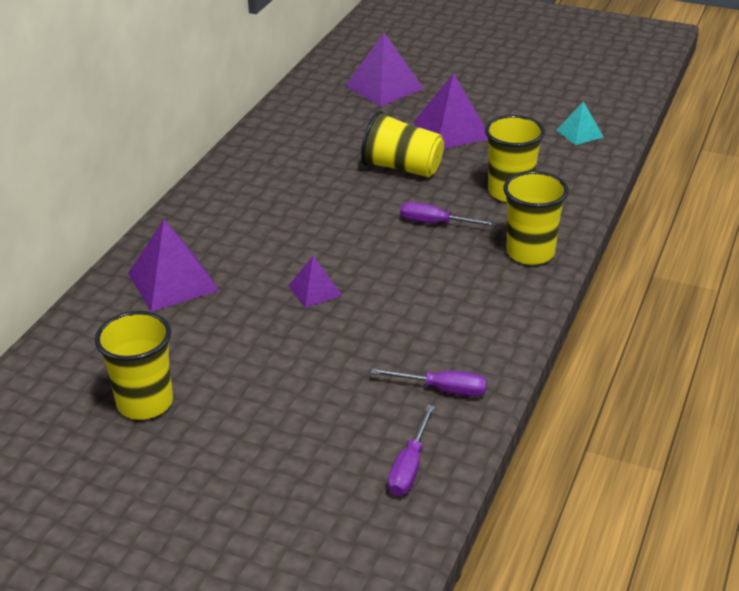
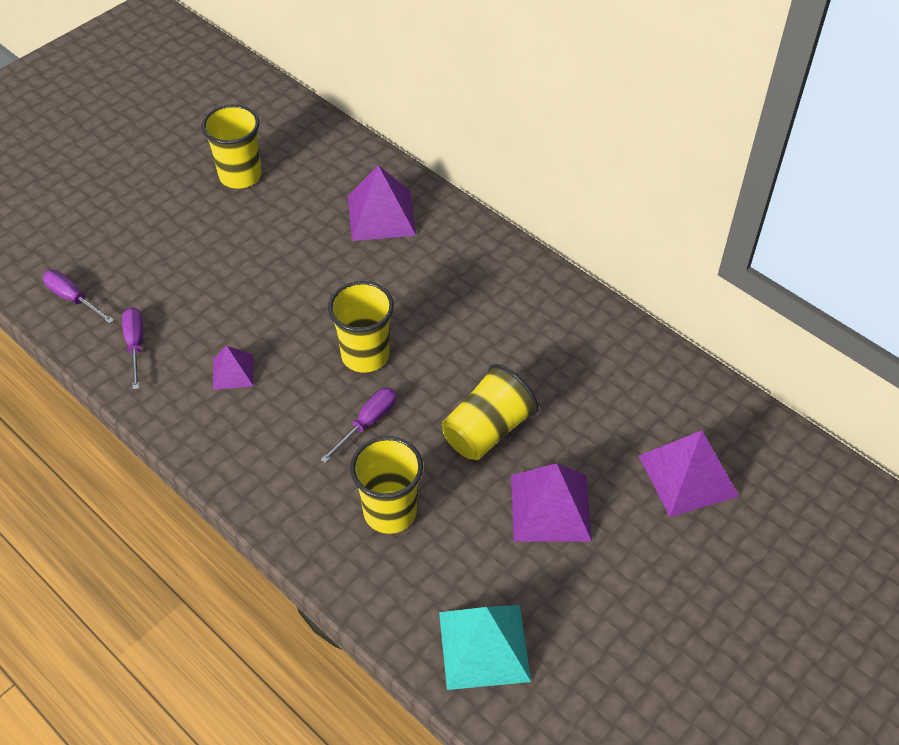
camera: 110 degrees right, 15 degrees up
purple pyramid [288,256,342,308] -> purple pyramid moved to [213,346,254,390]
purple screwdriver [371,368,487,397] -> purple screwdriver turned 135 degrees clockwise [122,307,143,390]
yellow cup [503,171,568,265] -> yellow cup moved to [328,281,394,373]
turquoise pyramid [557,101,604,145] -> turquoise pyramid [439,605,531,690], size x1.77

